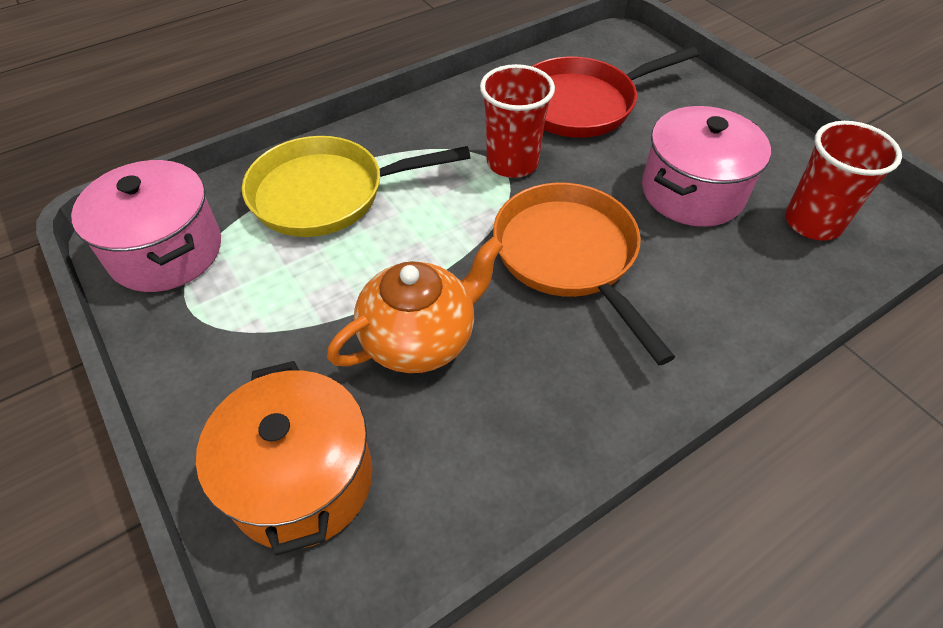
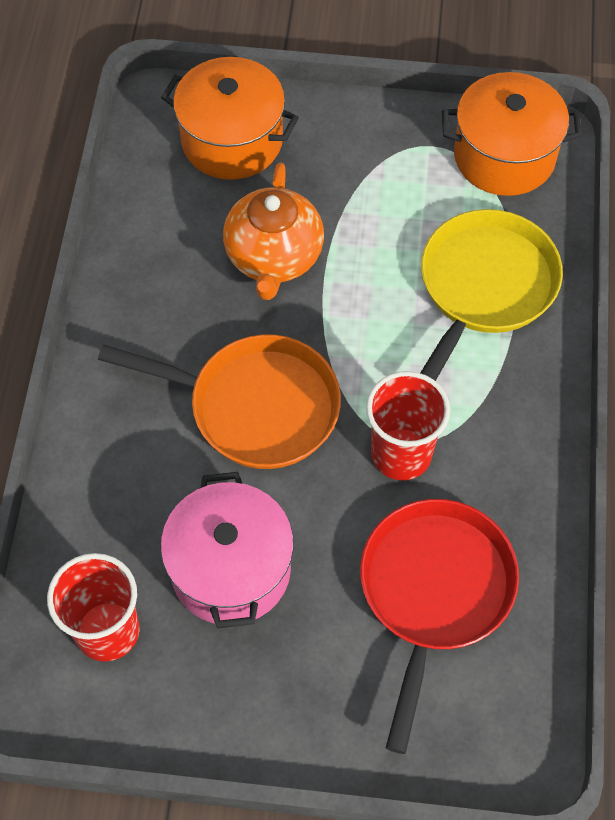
camera: 130 degrees right, 10 degrees up
pink pot [71,160,221,292] -> orange pot [442,72,582,196]

